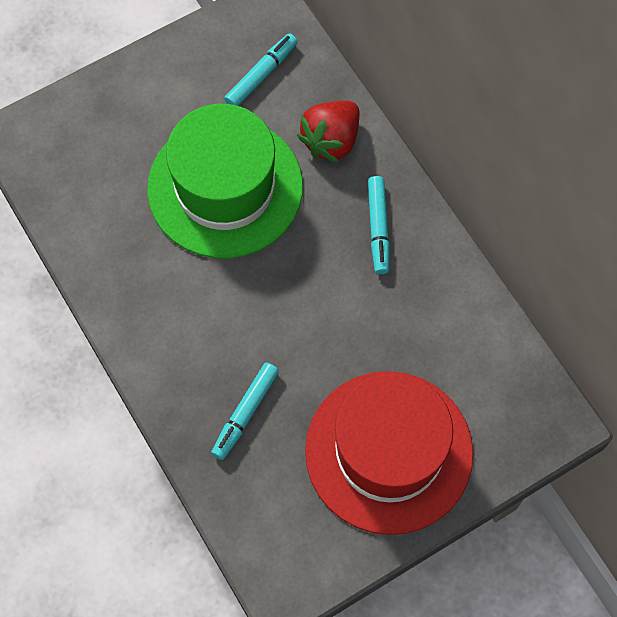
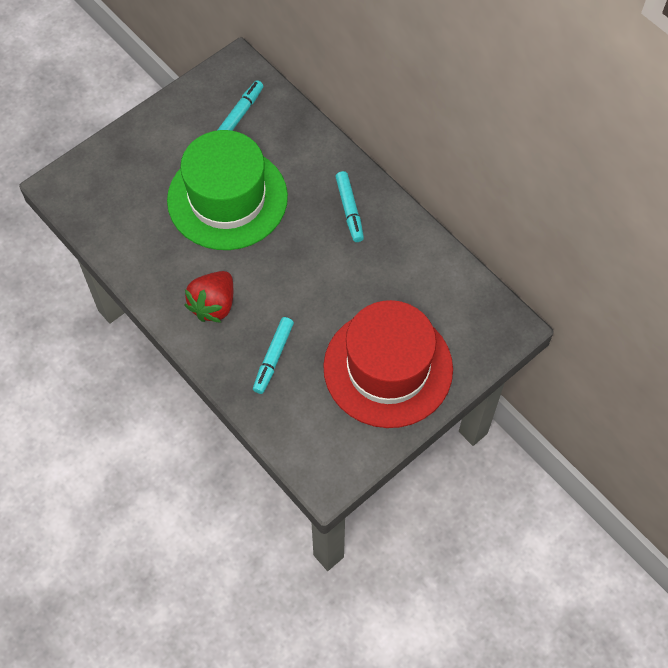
camera: 10 degrees left, 5 degrees down
red strawberry [297,101,359,163] -> red strawberry moved to [184,271,233,323]

